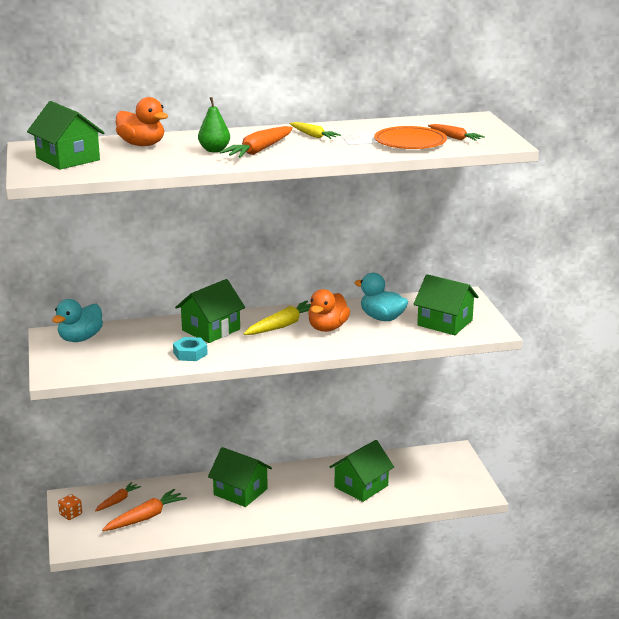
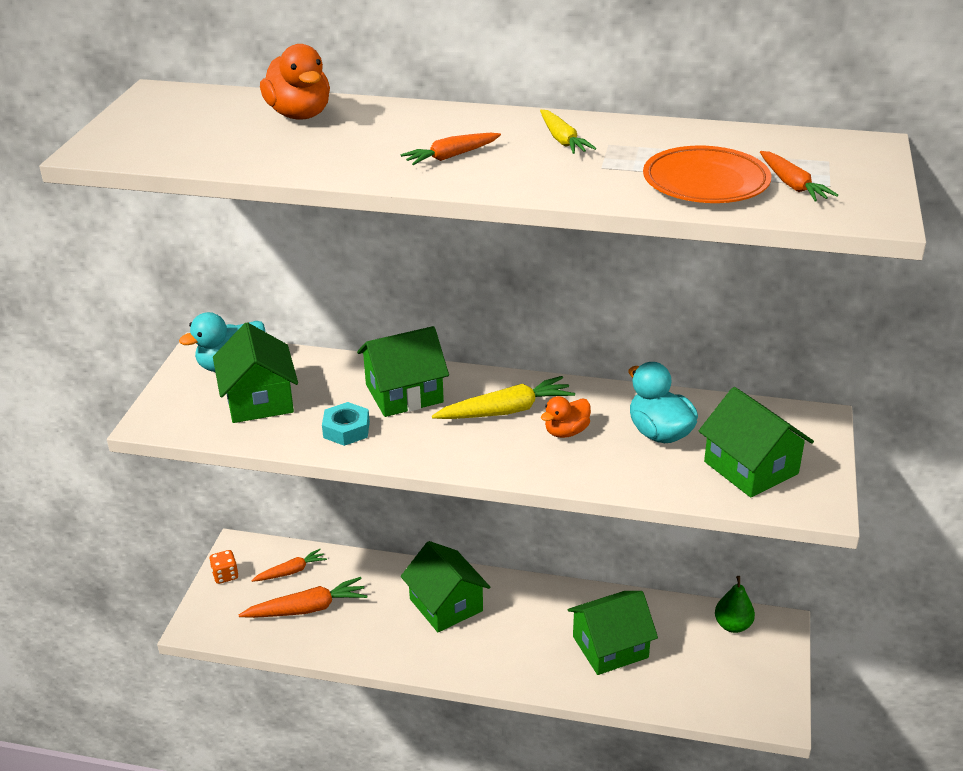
camera: 25 degrees right, 10 degrees up
green house [27,101,105,170] -> green house moved to [213,322,298,423]
green pear [198,97,230,152] -> green pear moved to [715,576,755,633]
orange carrot [220,126,293,158] -> orange carrot [401,133,501,165], size x0.63
orange duck [308,289,350,332] -> orange duck [541,396,591,438], size x0.66

